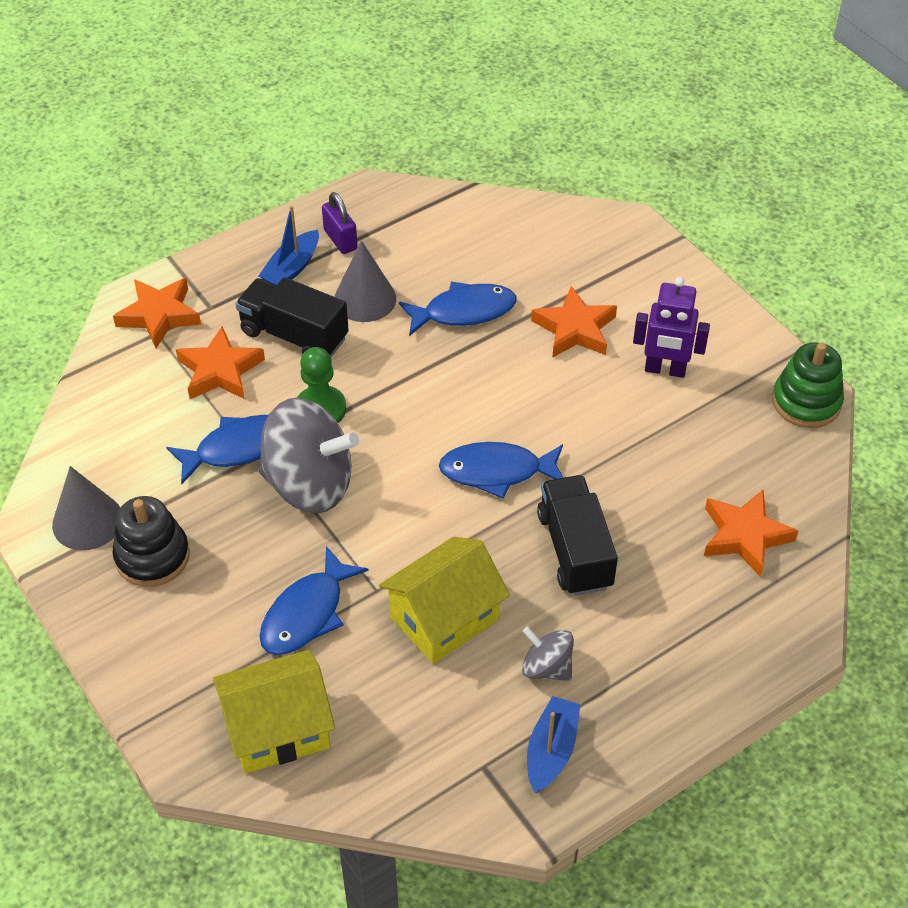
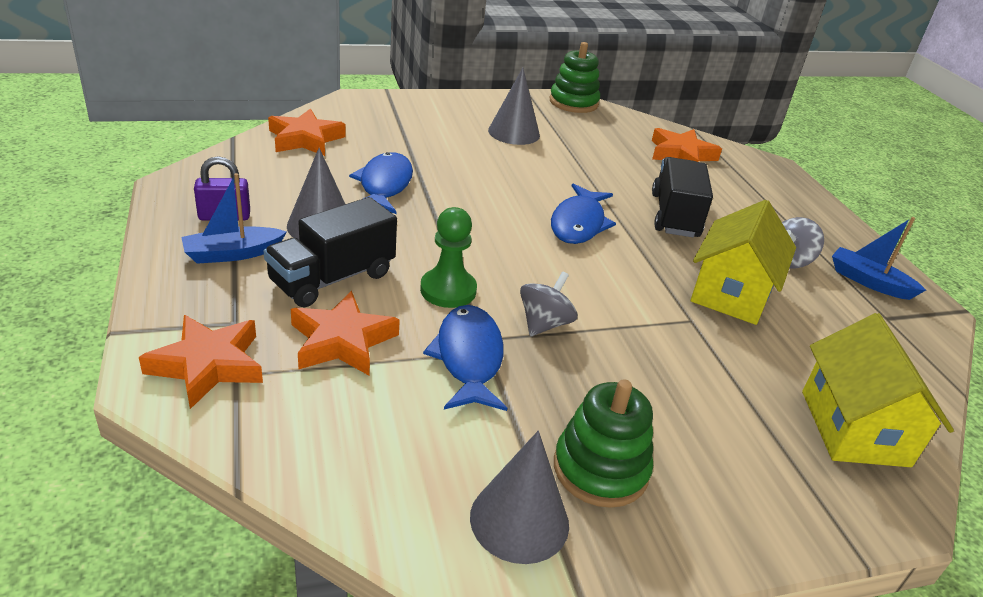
camera: 75 degrees left, 15 degrees down
black stacking toy [112,496,190,587] -> green stacking toy [554,379,653,508]
grey spinning top [258,398,359,513] -> grey spinning top [520,271,578,336], size x0.50
blue boat [259,206,319,285] -> blue boat turned 105 degrees clockwise [181,173,286,264]
blue fish [260,546,369,655] -> none
yellow house [379,537,510,664] -> yellow house turned 45 degrees clockwise [691,200,796,325]
orange star [531,286,617,358] -> orange star moved to [268,108,346,156]
black truck [537,475,618,596] -> black truck turned 90 degrees clockwise [652,157,713,237]
purple robot [633,277,710,378] -> grey cone [488,68,540,145]

